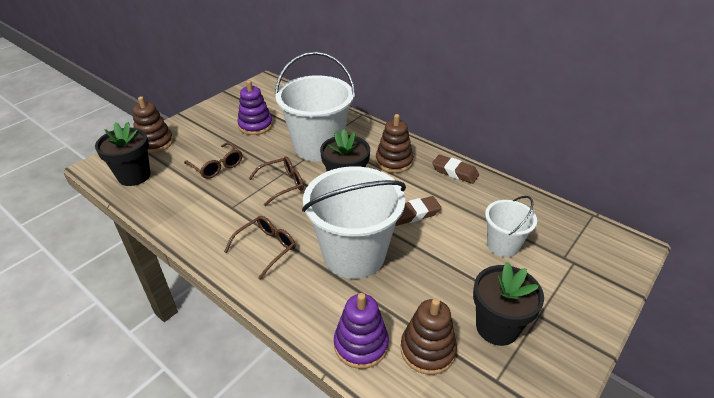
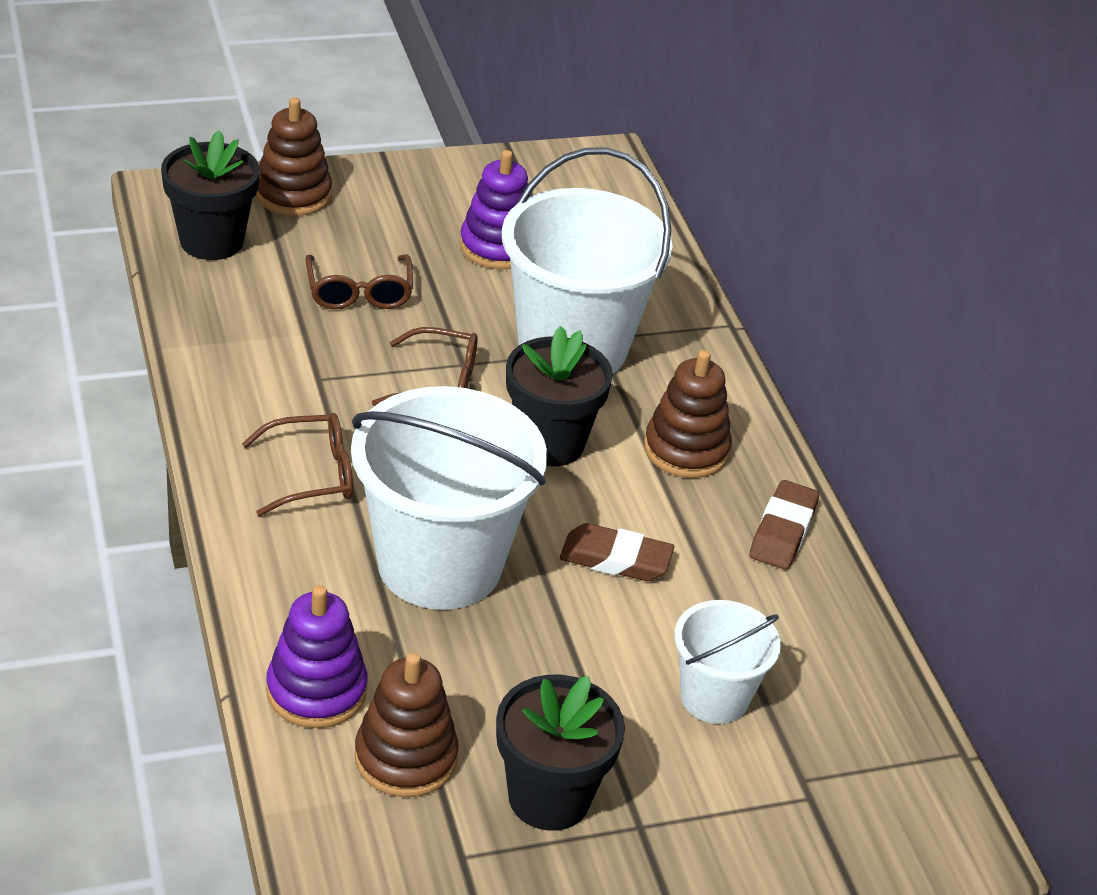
camera: 30 degrees right, 0 degrees up
brown eraser [432,155,479,184] -> brown eraser turned 45 degrees clockwise [749,480,819,570]

